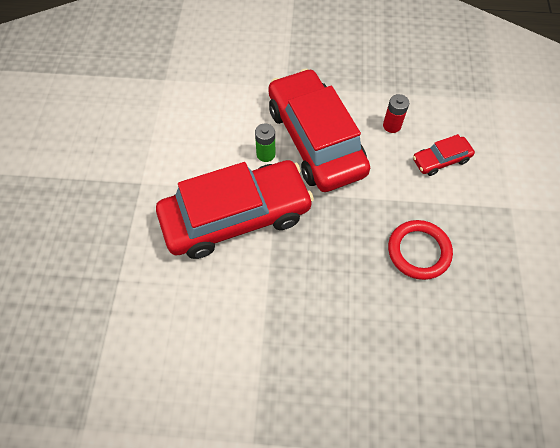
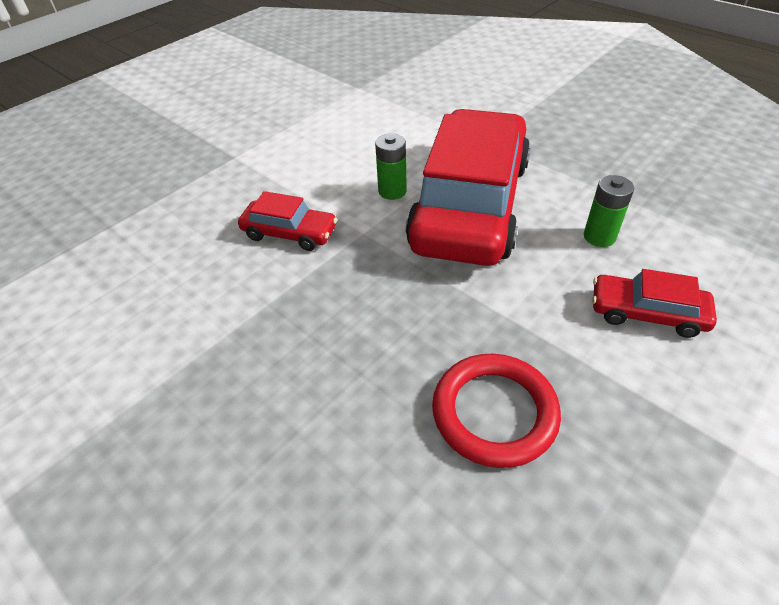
camera: 40 degrees right, 15 degrees down
red car [156,160,314,259] -> red car [238,191,337,251], size x0.43
red battery [383,94,409,133] -> green battery [584,175,634,247]

